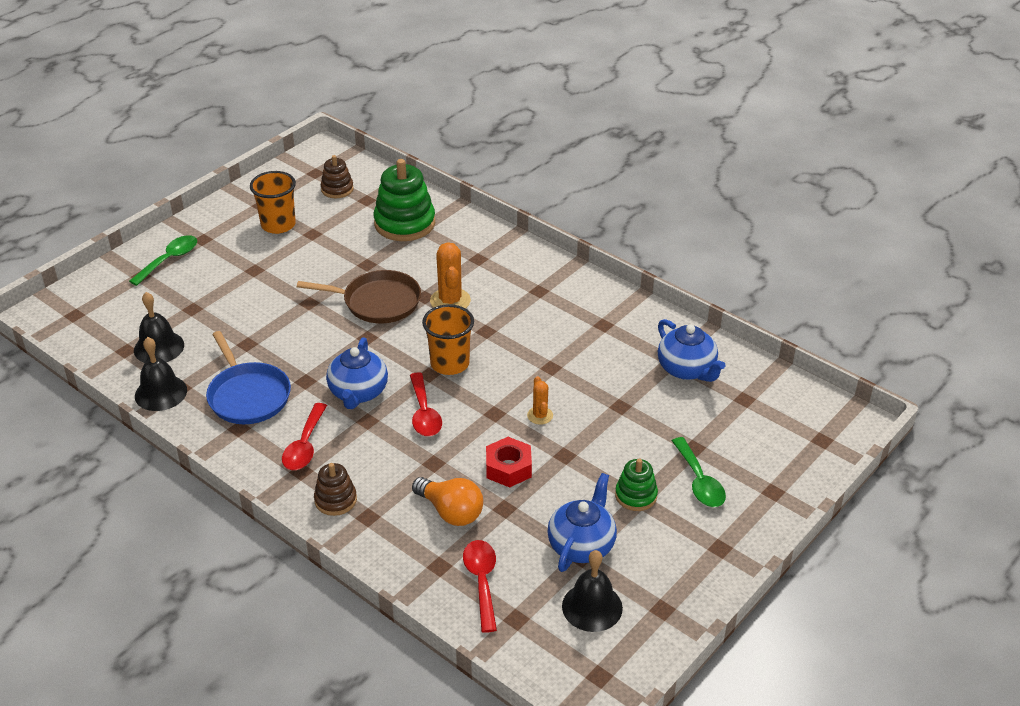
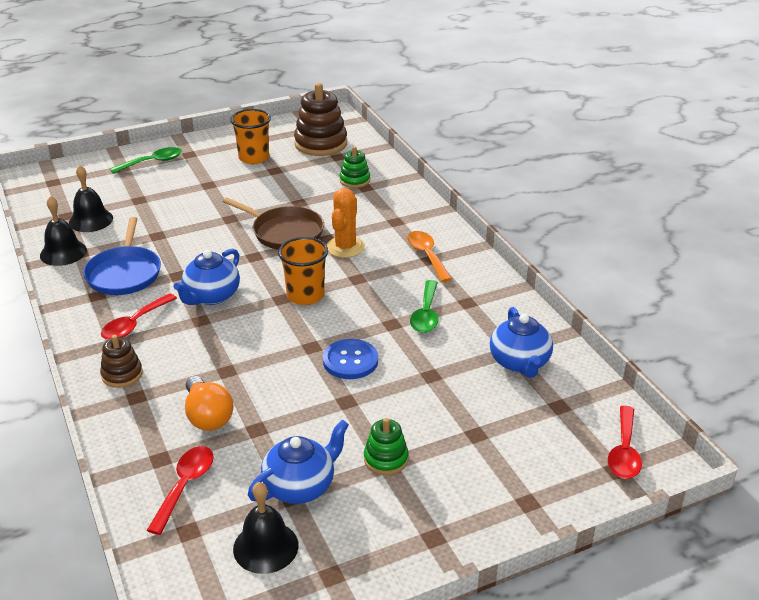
camera: 25 degrees right, 5 degrees down
brown stacking toy [321,155,354,198] -> brown stacking toy [294,83,347,156], size x1.83
green stacking toy [373,159,435,241] -> green stacking toy [340,146,370,188], size x0.55
red spoon [410,372,442,436] -> red spoon moved to [608,406,642,479]
red nut [486,437,532,488] -> none
orange cactus [527,376,553,425] -> blue button [323,339,378,379]
green spoon [672,437,726,507] -> green spoon moved to [410,280,438,333]
none -> orange spoon [407,231,452,282]

